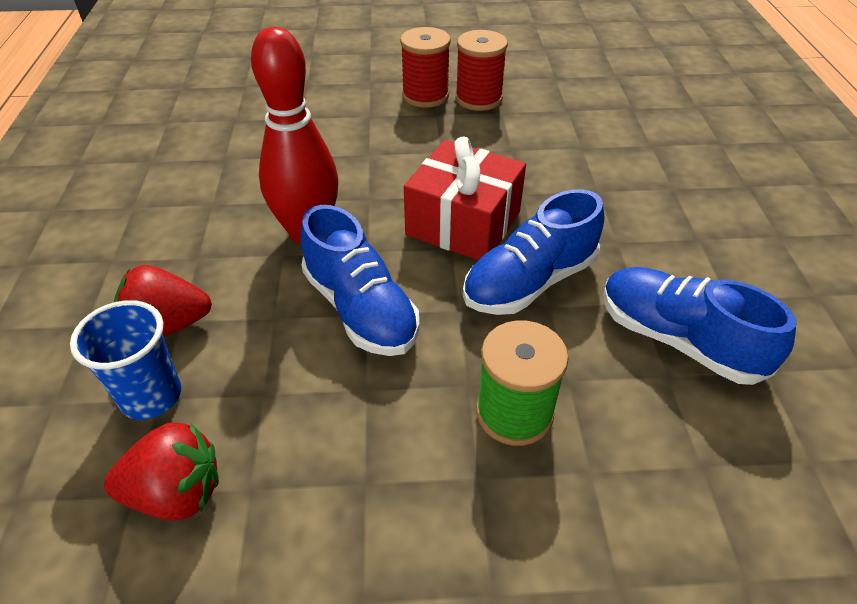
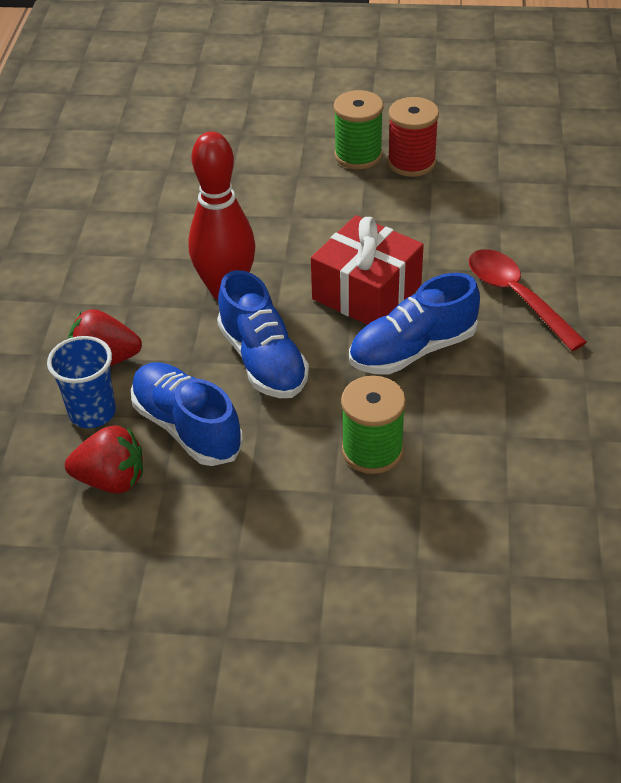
camera: 10 degrees right, 0 degrees up
red spool [400,27,451,108] -> green spool [334,90,383,169]
blue shoe [603,267,797,385] -> blue shoe moved to [131,362,243,466]
none -> red spoon [469,249,587,351]

